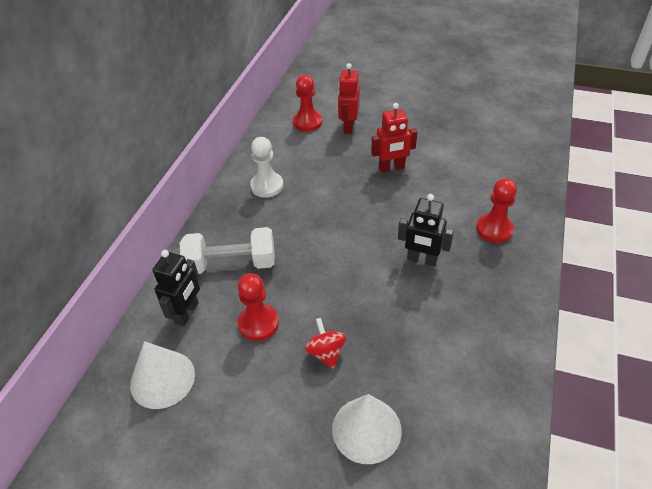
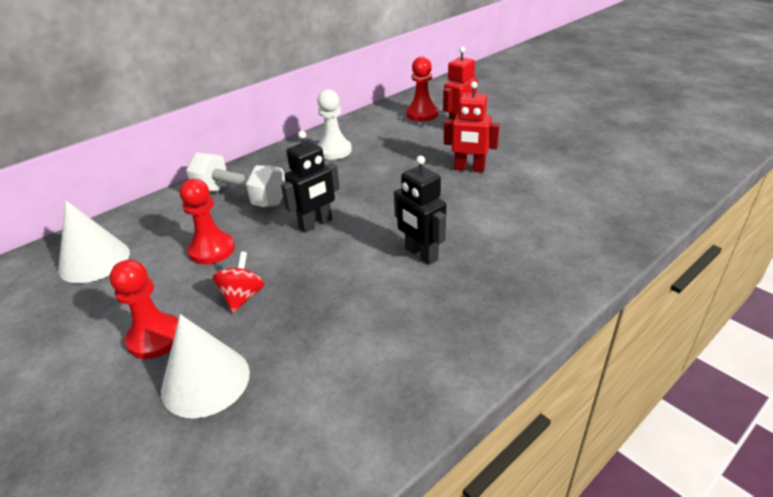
camera: 30 degrees right, 10 degrees down
black robot [153,250,200,326] -> black robot moved to [281,131,340,233]
red pawn [476,178,517,243] -> red pawn moved to [110,260,179,359]

